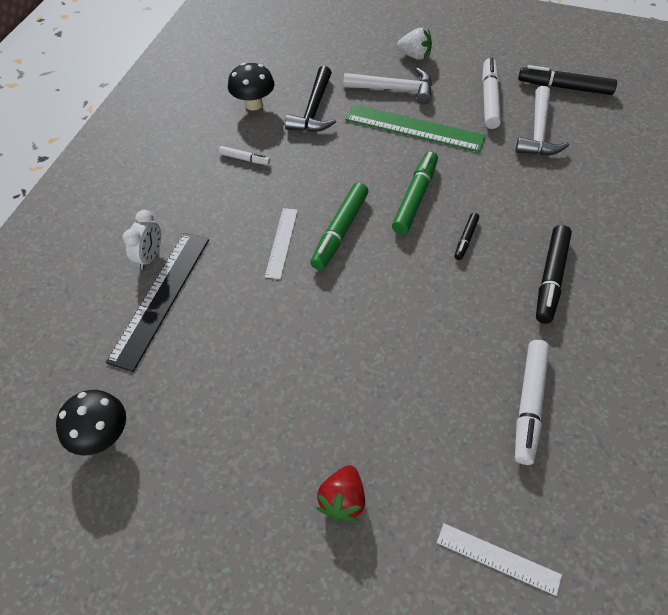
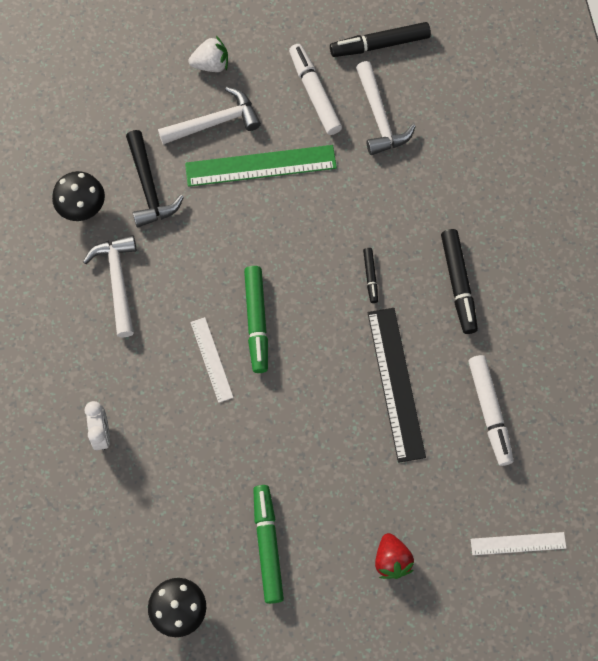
camera: 30 degrees left, 15 degrees up
black ruler [106,233,209,372] -> black ruler moved to [368,308,426,463]
white marker [219,146,270,165] -> white hammer [83,235,136,337]
green marker [392,151,438,234] -> green marker moved to [253,485,284,604]

